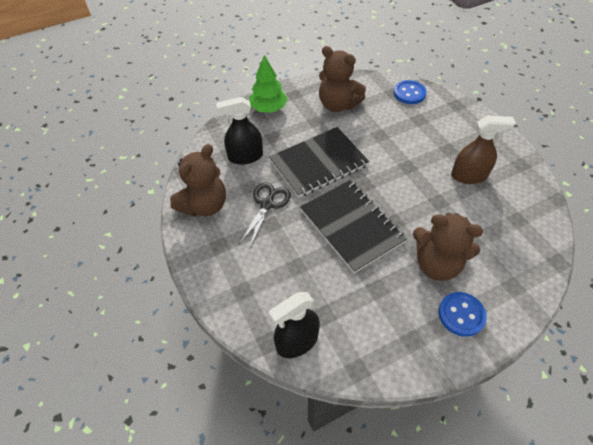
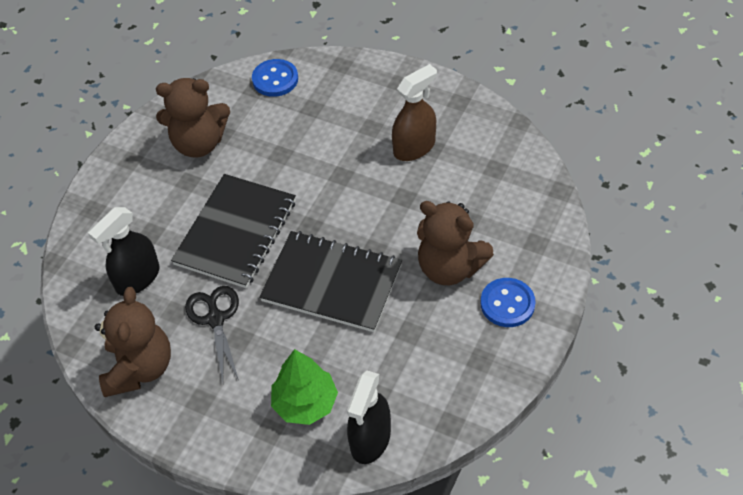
camera: 35 degrees left, 0 degrees up
green tree [249,55,288,113] -> green tree moved to [271,349,338,425]
brown teddy bear [413,213,483,281] -> brown teddy bear turned 45 degrees clockwise [417,201,494,285]

